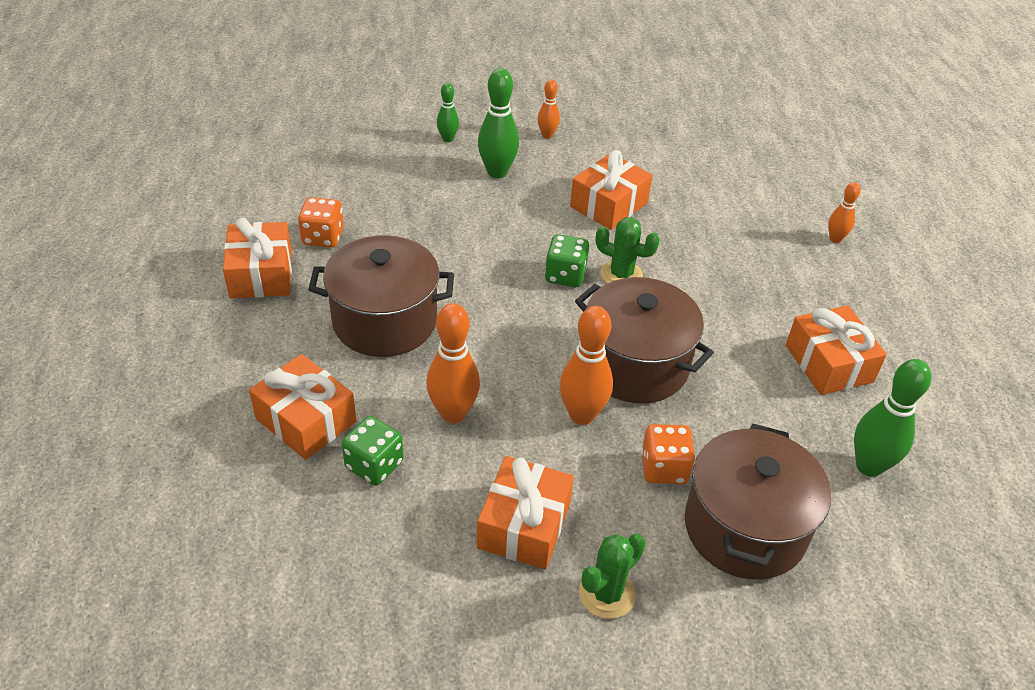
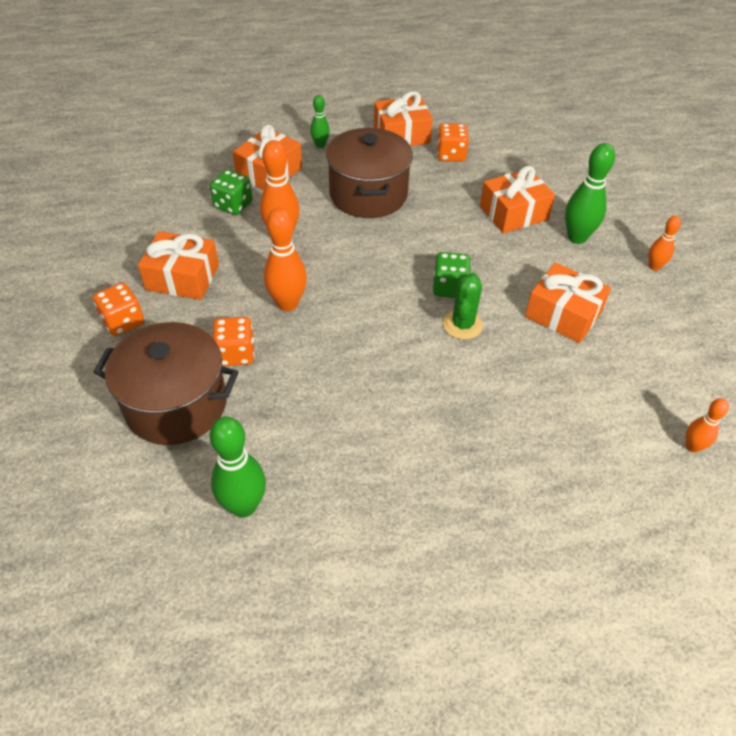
camera: 85 degrees right, 5 degrees up
green bowling pin [437,83,459,142] -> green bowling pin moved to [310,95,330,148]
brown pot [575,277,714,403] -> none
green cactus [579,534,646,619] -> orange dice [93,283,144,336]
orange gift [786,305,887,395] -> orange gift moved to [480,166,555,233]
orange bowling pin [828,182,861,243] -> orange bowling pin moved to [686,398,729,453]

